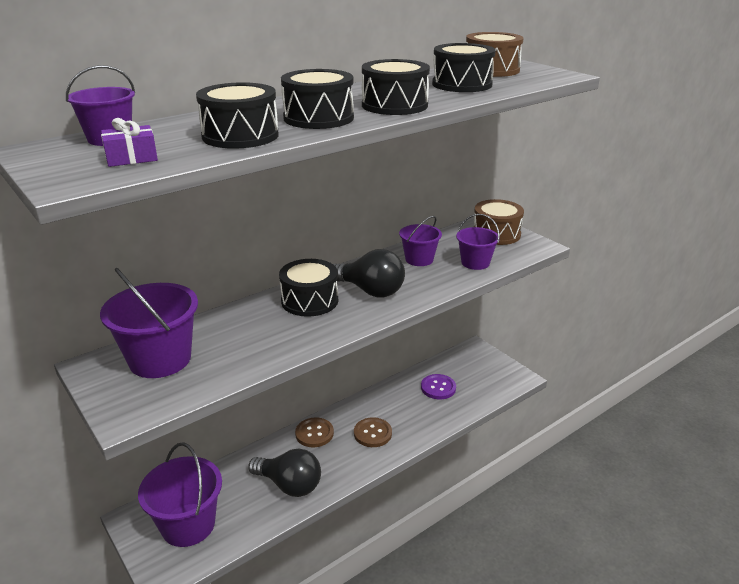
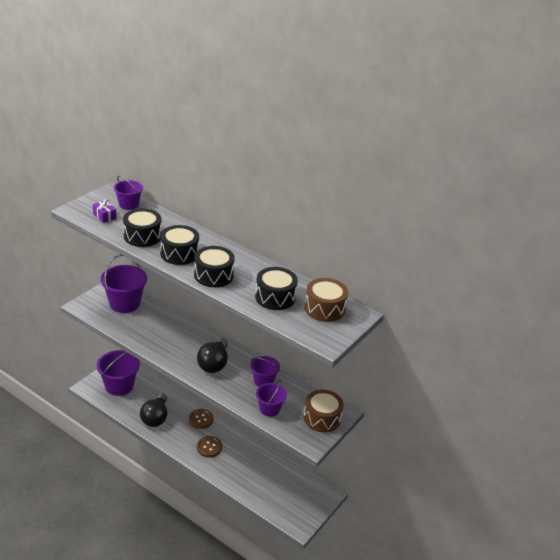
camera: 70 degrees right, 5 degrees up
black drum [279,259,338,317] -> none
purple button [421,374,456,399] -> none

